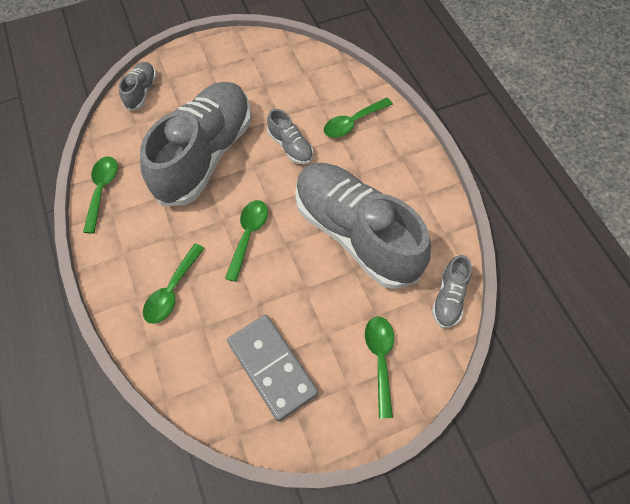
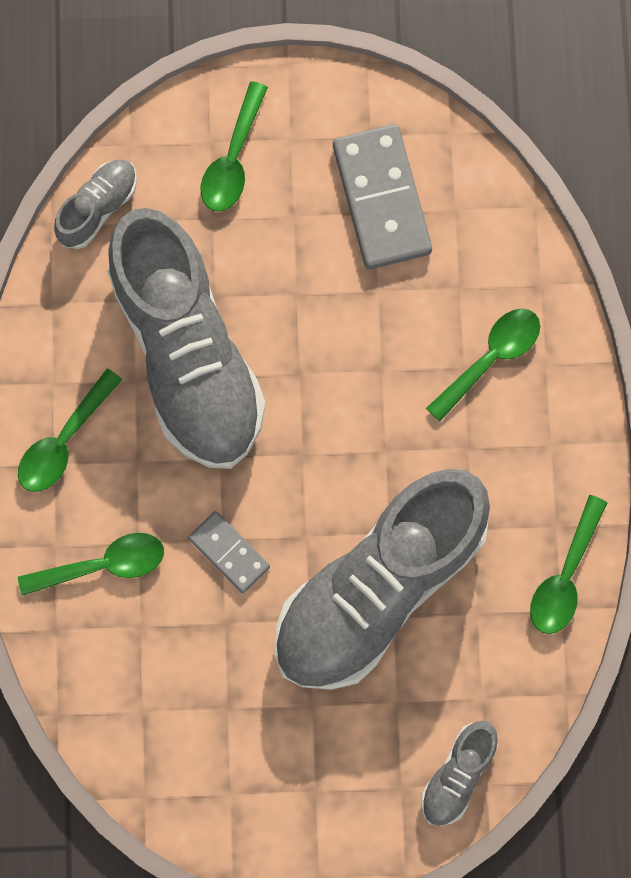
camera: 160 degrees left, 15 degrees up
green spoon [225,200,268,282] -> green spoon moved to [18,369,122,492]
grey shoe [267,109,313,165] -> grey domino [188,511,270,593]

